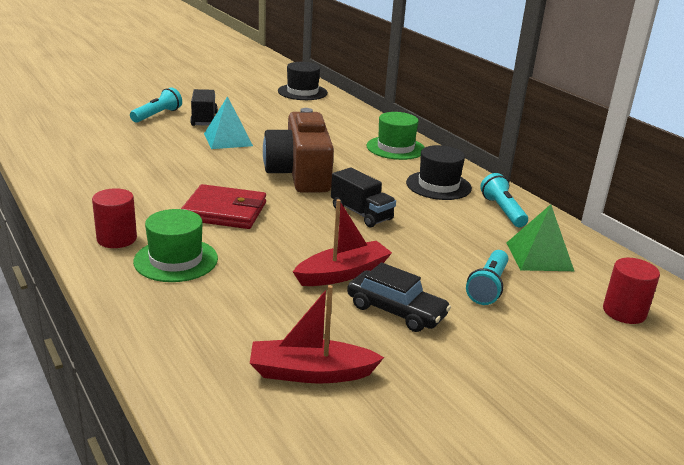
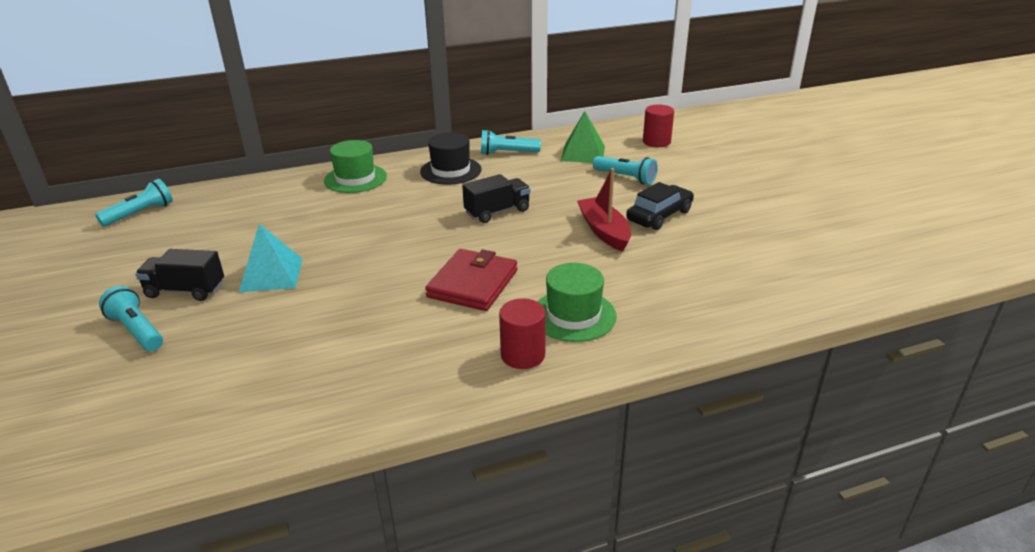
camera: 75 degrees left, 5 degrees up
red boat [250,285,384,383] -> none
brown camera [263,108,334,193] -> none
black hat [278,62,328,100] -> turquoise flashlight [95,179,173,226]

